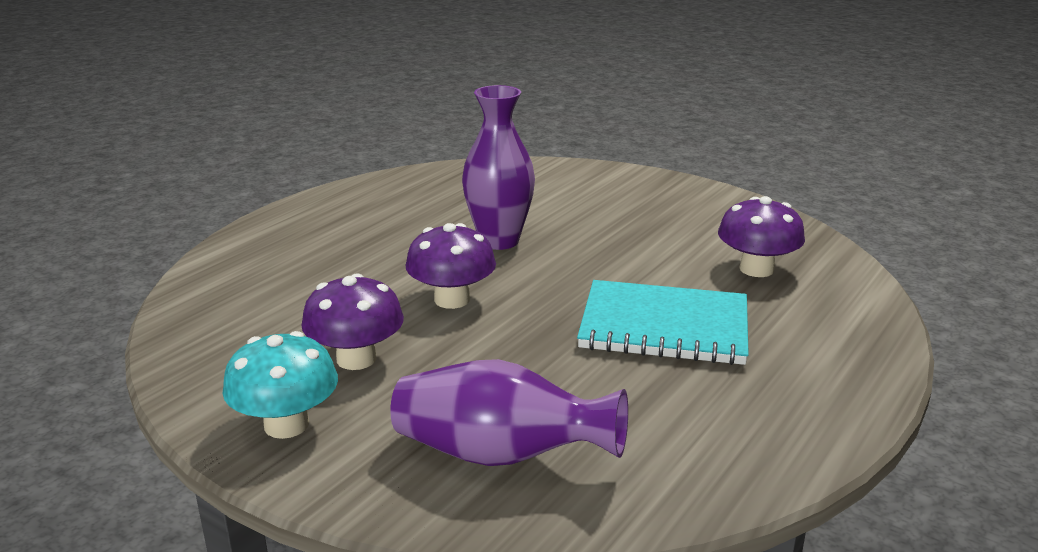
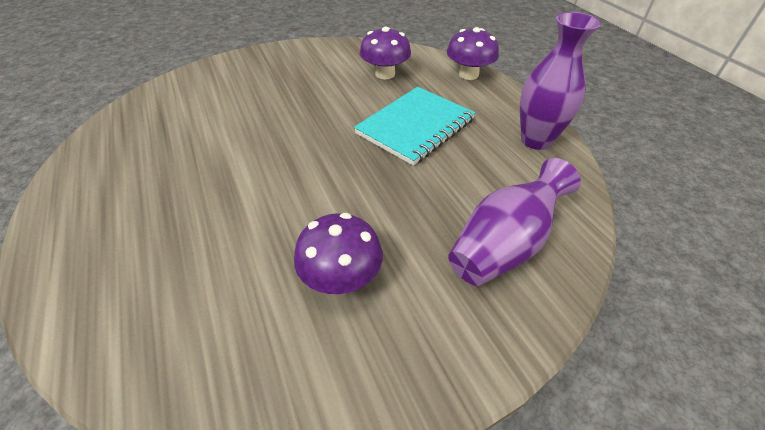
camera: 60 degrees left, 20 degrees up
turquoise mushroom [222,331,338,439] -> none
purple mushroom [406,223,496,309] -> purple mushroom moved to [447,27,499,80]
purple vase [462,85,535,250] -> purple vase moved to [520,12,601,150]

